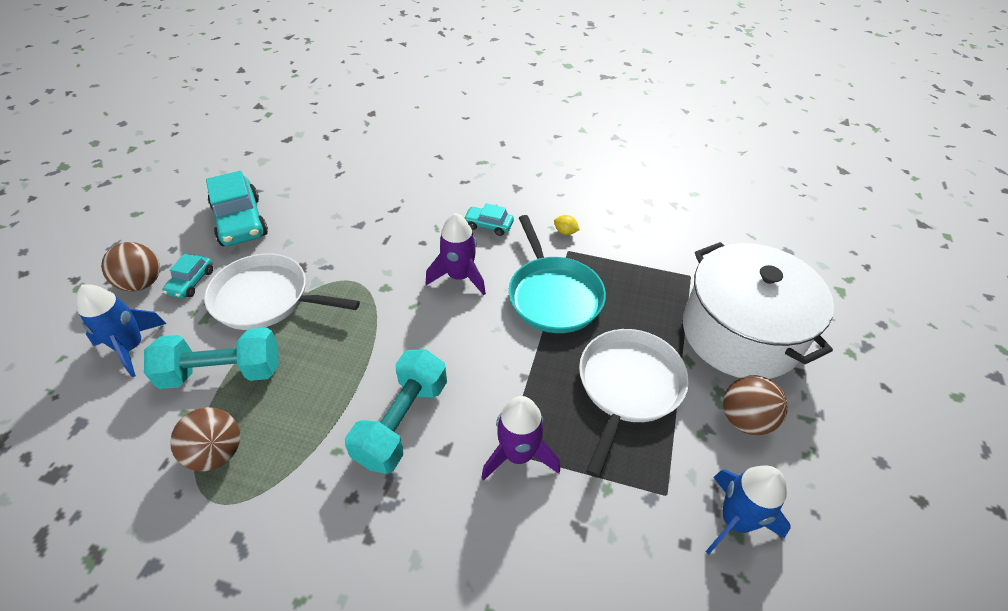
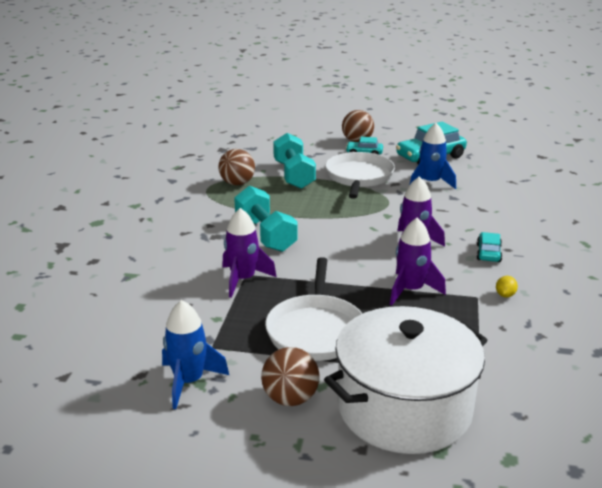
camera: 85 degrees right, 20 degrees down
blue rocket [76,284,166,377] -> blue rocket moved to [410,123,456,189]
turquoise dumbbell [345,350,447,474] -> turquoise dumbbell turned 45 degrees clockwise [234,186,298,252]
turquoise pan [509,215,606,333] -> purple rocket [390,217,446,305]
white pan [579,329,689,478] -> white pan turned 75 degrees clockwise [265,257,363,361]

